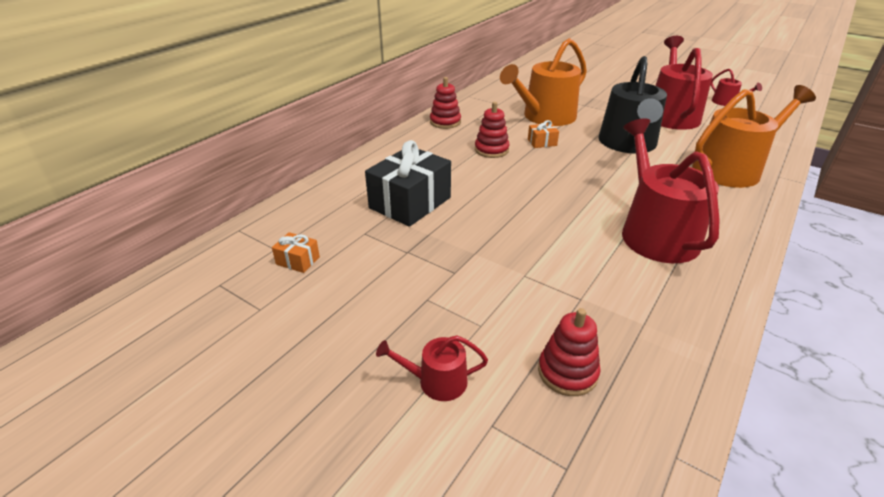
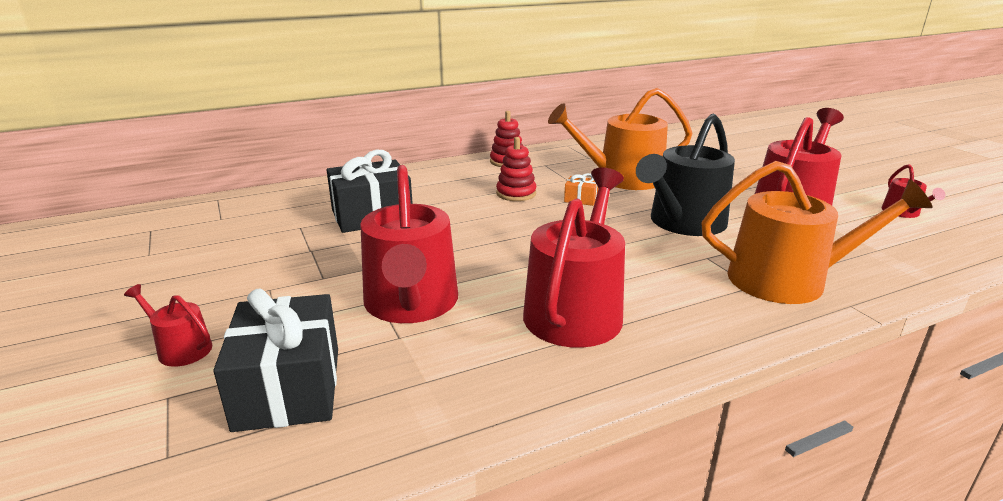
camera: 30 degrees right, 10 degrees down
orange gift [272,232,320,273] -> none
red stacking toy [538,308,601,396] -> black gift [213,288,338,432]
none -> red watering can [360,165,458,323]

